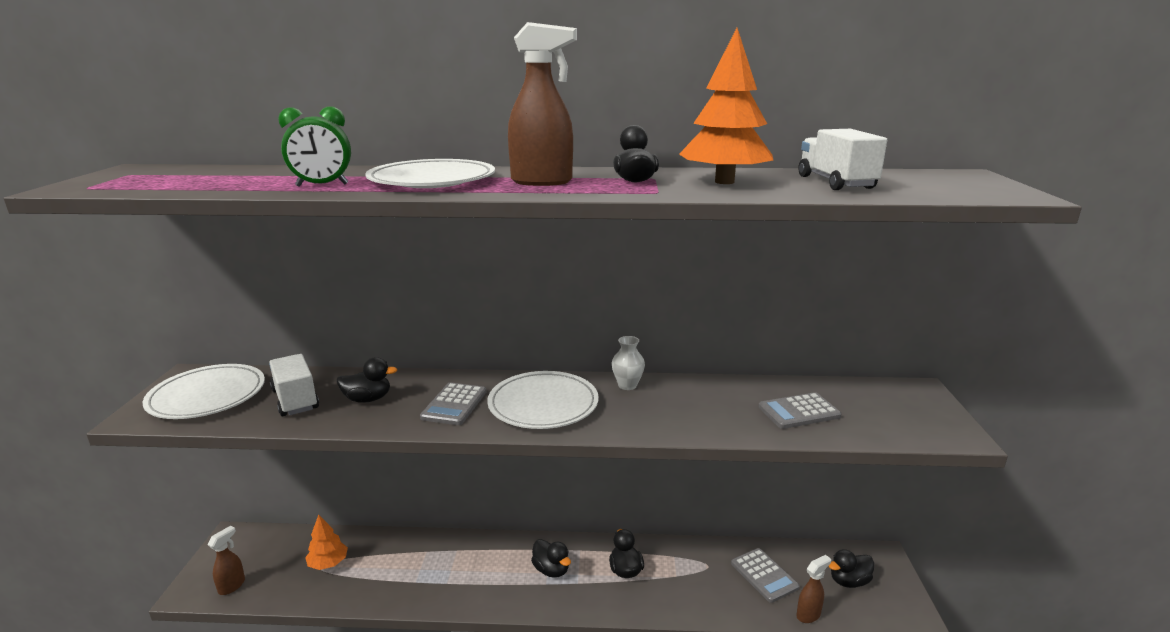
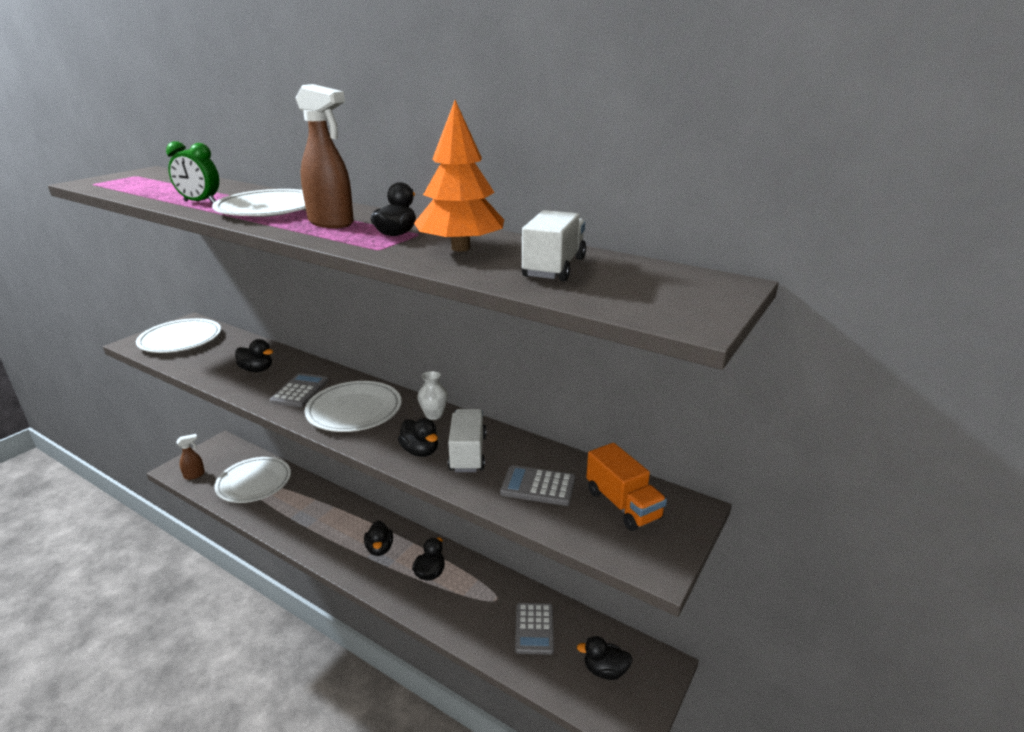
camera: 30 degrees right, 5 degrees up
white truck [269,354,319,416] -> white truck moved to [448,409,486,472]
orange tree [305,515,348,570] -> white plate [214,457,291,503]
grey calculator [420,383,486,425] -> grey calculator turned 150 degrees clockwise [270,373,328,407]
brown spray bottle [796,555,831,623] -> none
none -> black duck [398,418,438,457]
none -> orange truck [586,443,667,531]

